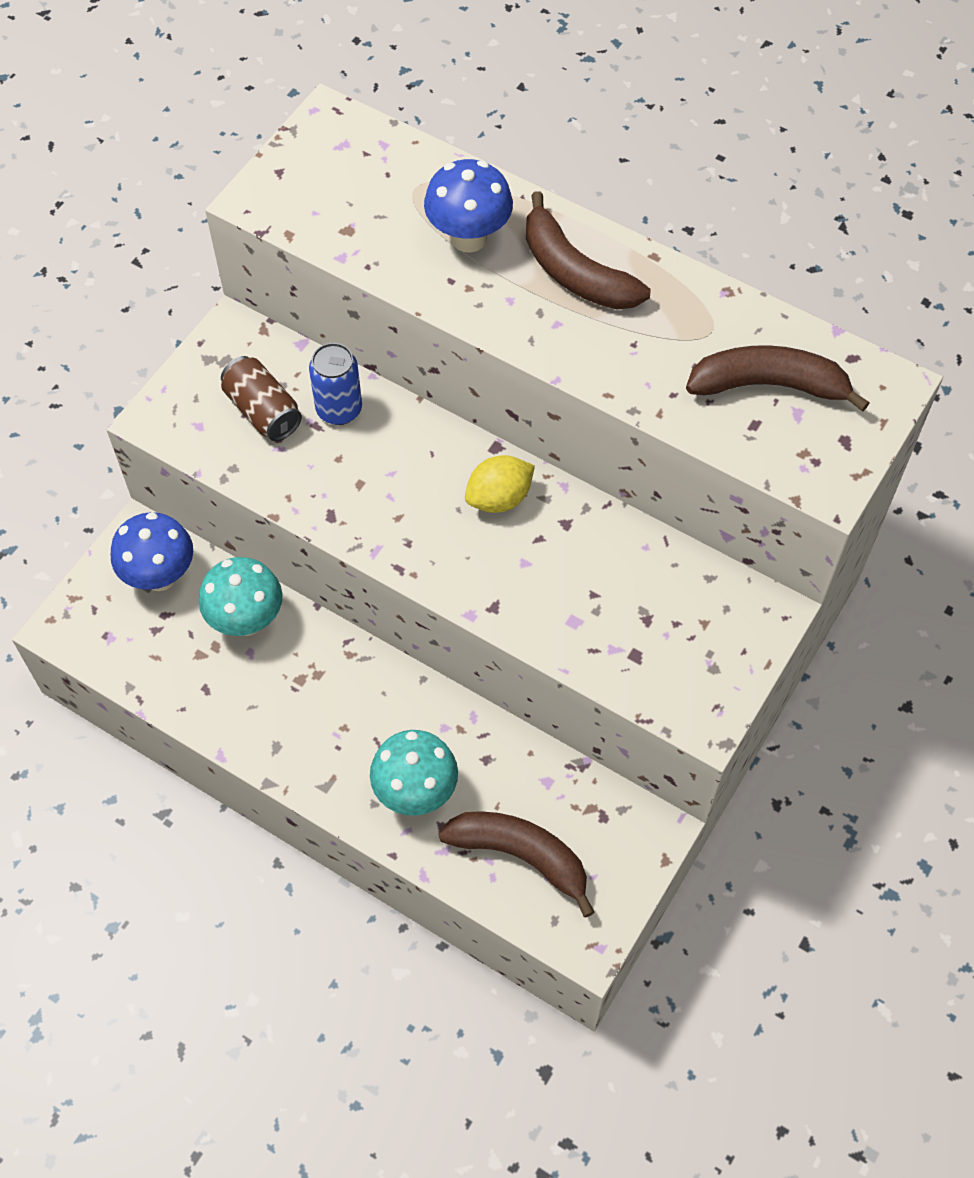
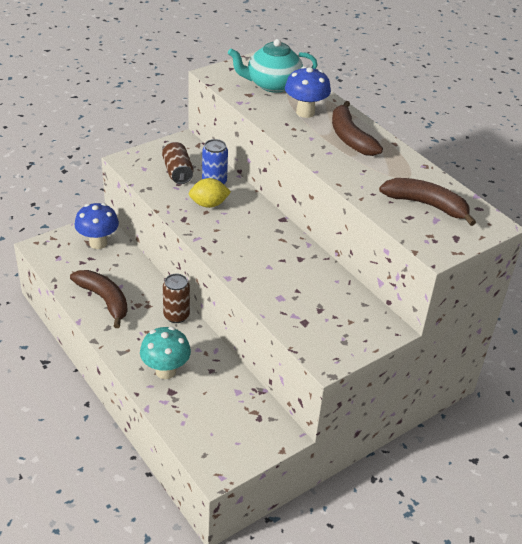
camera: 20 degrees right, 20 degrees down
turquoise mushroom [199,557,282,636] -> none
brown banana [438,811,595,917] -> brown banana moved to [70,270,128,328]
yellow lemon [465,455,535,513] -> yellow lemon moved to [189,178,231,208]
none -> brown can [163,274,190,323]
none -> turquoise teapot [228,39,318,93]

